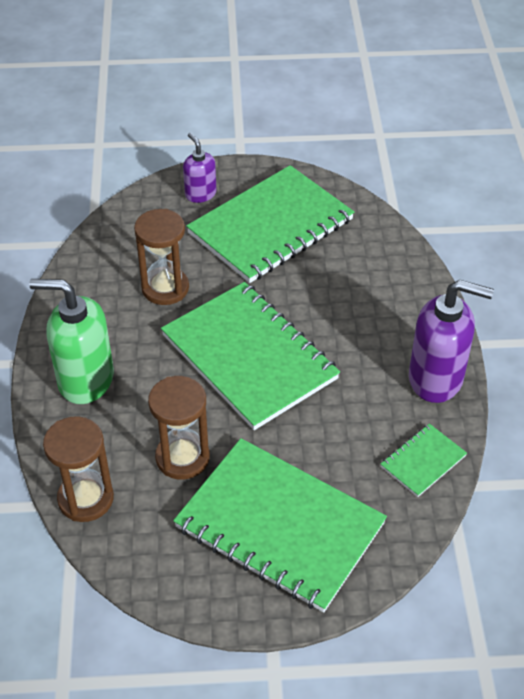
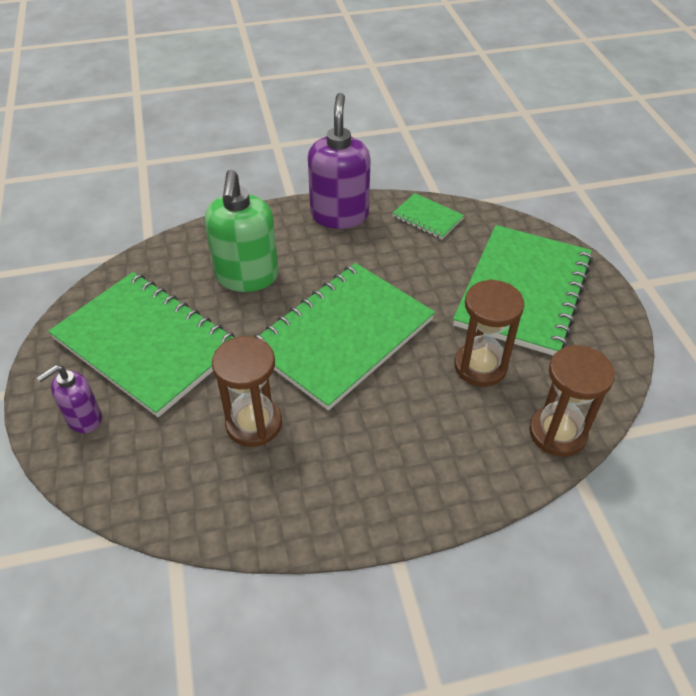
camera: 100 degrees left, 0 degrees up
green soap dispenser [29,279,114,404] -> green soap dispenser moved to [205,170,279,292]

